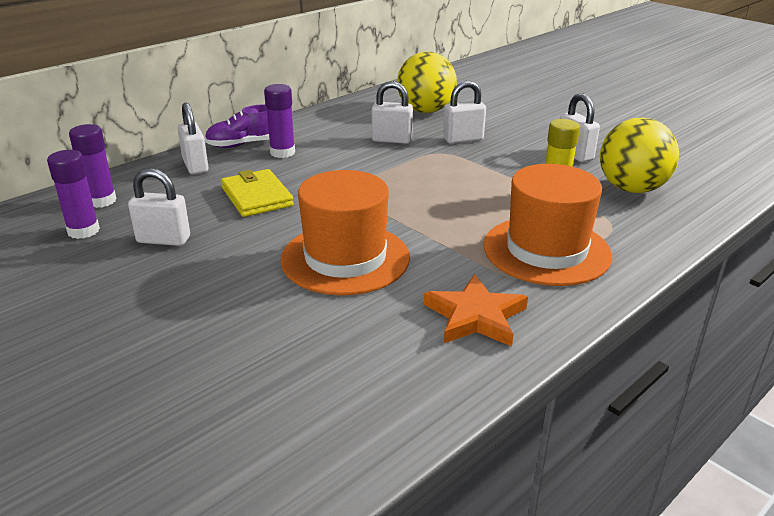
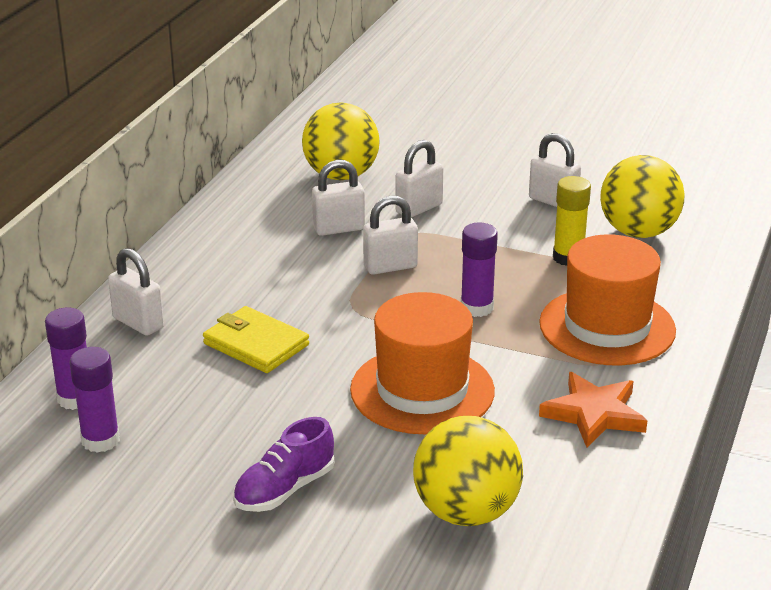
camera: 25 degrees left, 0 degrees up
white padlock [128,168,190,246] -> white padlock moved to [363,196,418,275]
purple shoe [205,104,269,148] -> purple shoe moved to [233,417,335,512]
purple glue stick [264,84,295,158] -> purple glue stick moved to [461,223,498,317]
none -> yellow ball [413,416,523,526]

